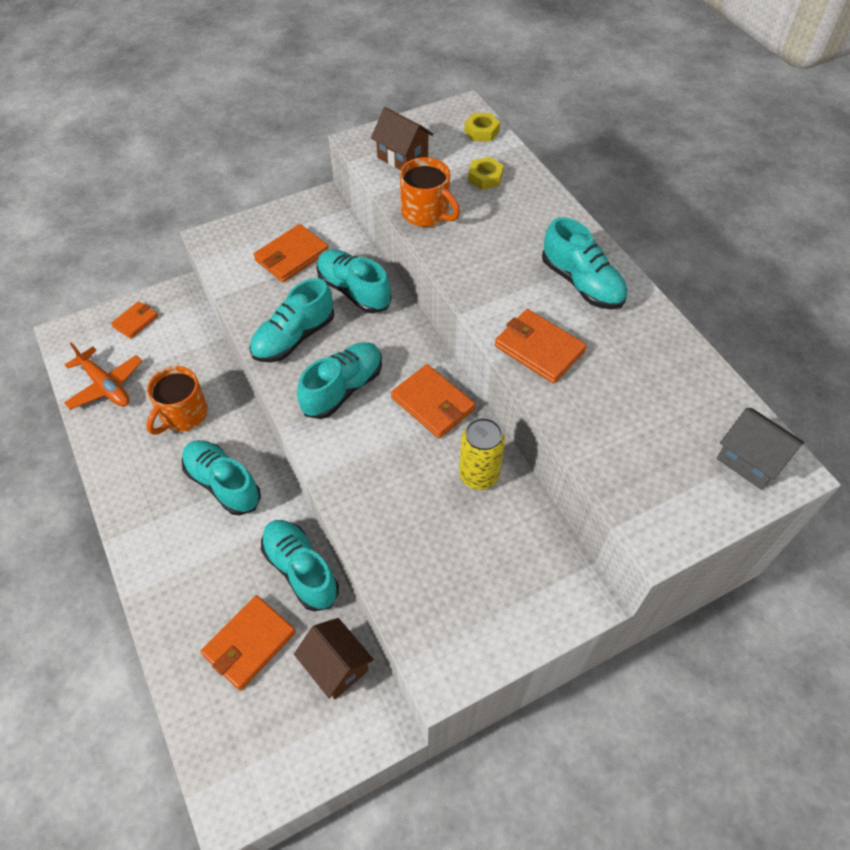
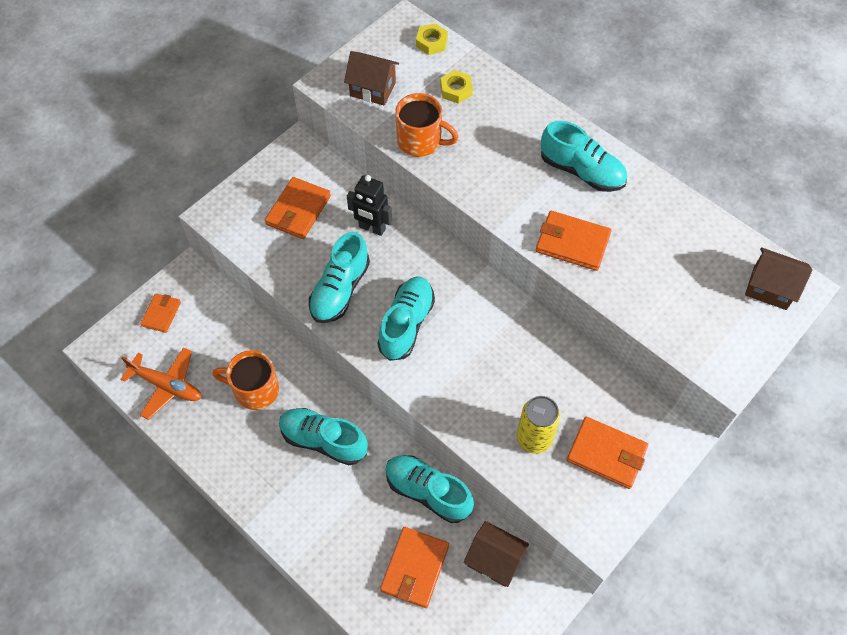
camera: 20 degrees left, 5 degrees up
orange mug [146,366,208,435] -> orange mug turned 90 degrees clockwise [212,350,279,410]
turquoise shoe [317,249,392,313] -> black robot [347,175,392,236]
orange wallet [391,364,476,438] -> orange wallet moved to [567,417,648,489]
yellow can [459,418,505,490] -> yellow can moved to [517,396,560,454]
grey house [716,408,804,490] -> brown house [745,247,813,310]

